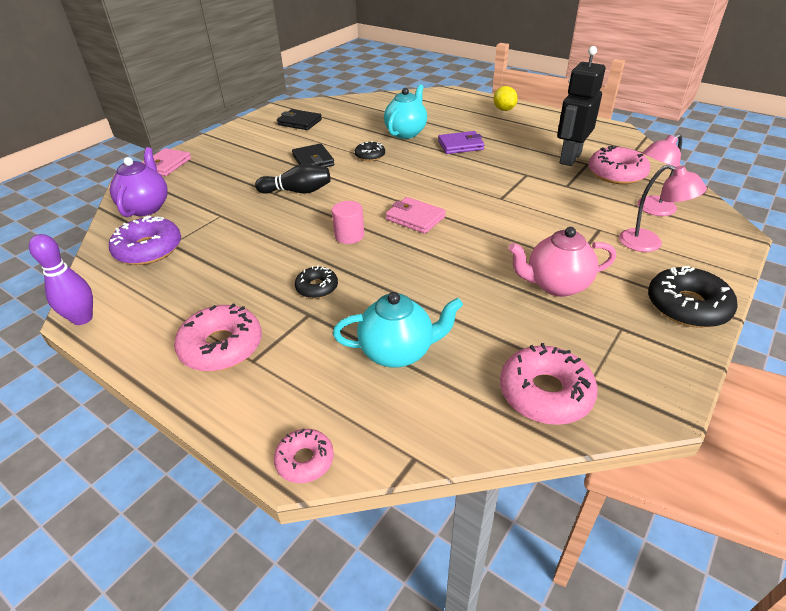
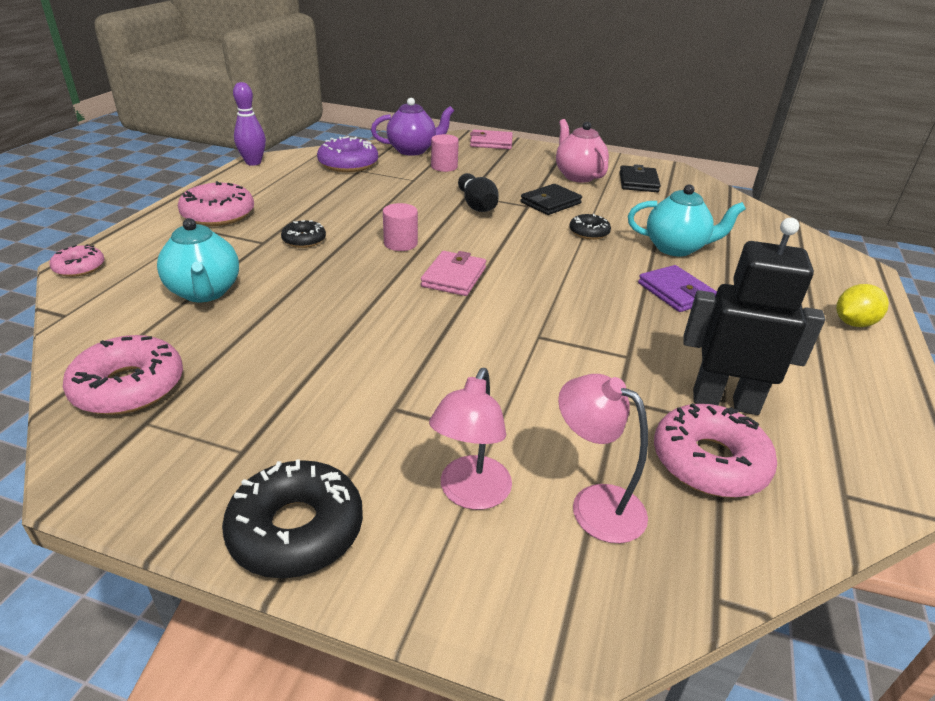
camera: 70 degrees right, 5 degrees down
pink teapot [508,227,616,297] -> pink teapot moved to [556,119,609,183]
none -> pink cylinder [431,134,459,172]

